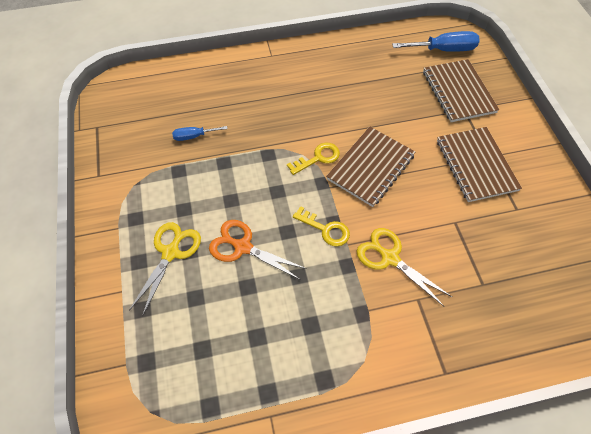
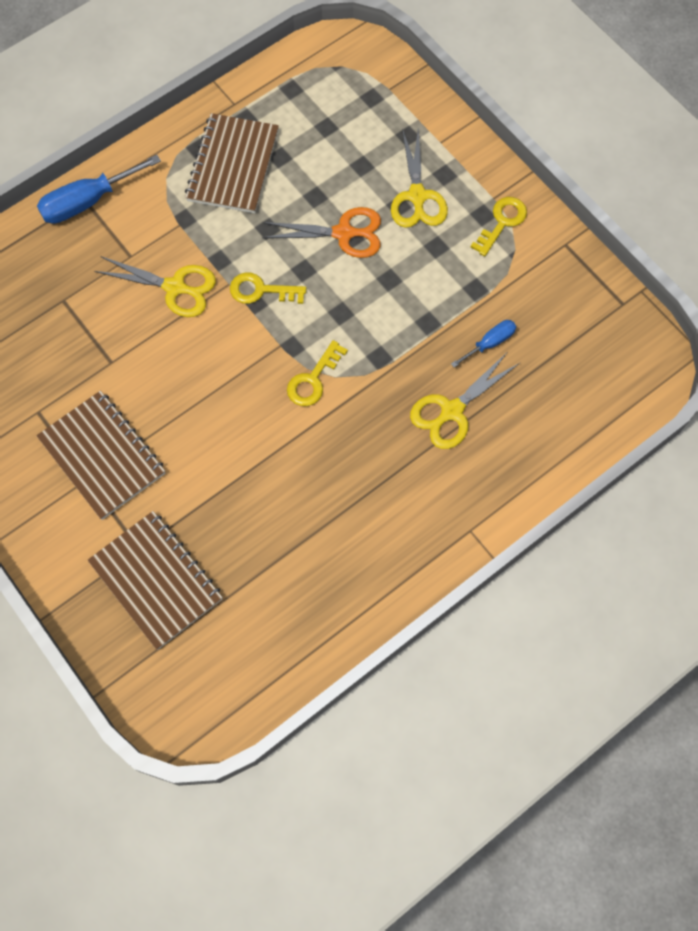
camera: 155 degrees right, 10 degrees up
brown notebook [326,127,415,207] -> brown notebook moved to [185,113,279,213]
blue screwdriver [392,31,480,52] -> blue screwdriver moved to [37,155,161,224]
none -> yellow scissors [410,353,520,449]
none -> yellow key [471,197,527,256]

